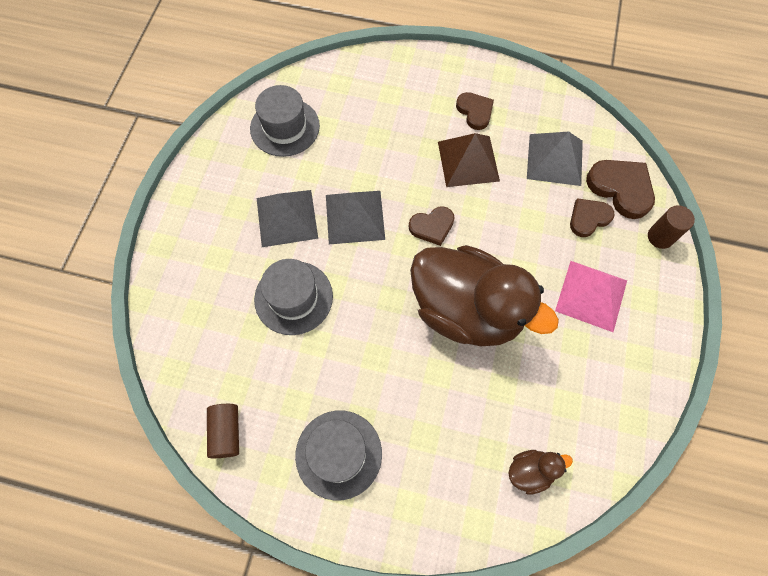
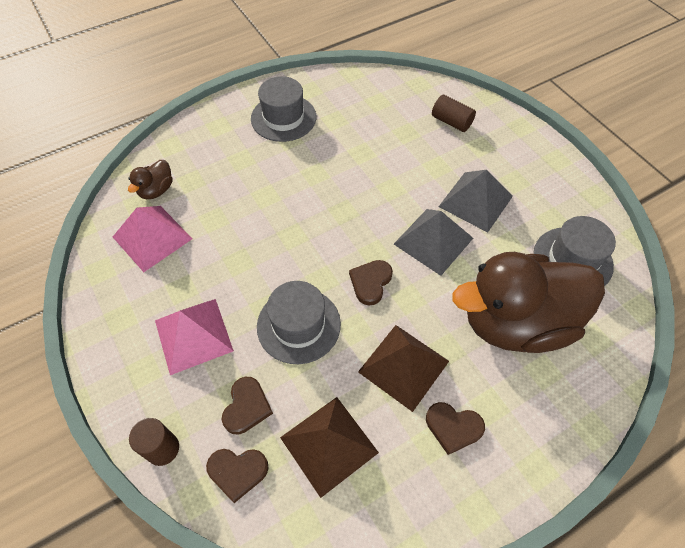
camera: 135 degrees right, 10 degrees down
brown cylinder [207,404,239,458] -> brown cylinder moved to [432,95,476,132]
grey hat [254,259,333,335] -> grey hat moved to [257,281,341,364]
brown duck [410,245,559,346] -> brown duck moved to [453,252,605,353]
grey pyramid [527,132,583,186] -> brown pyramid [280,397,379,498]
brown heart [586,160,655,219] -> brown heart [206,449,268,503], size x0.65
none -> pink pyramid [113,206,192,272]

